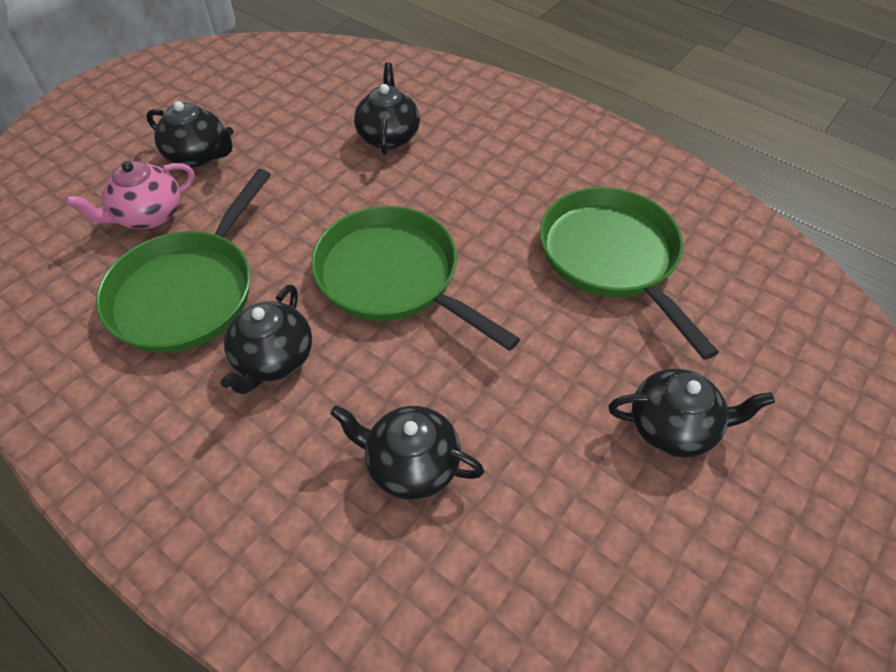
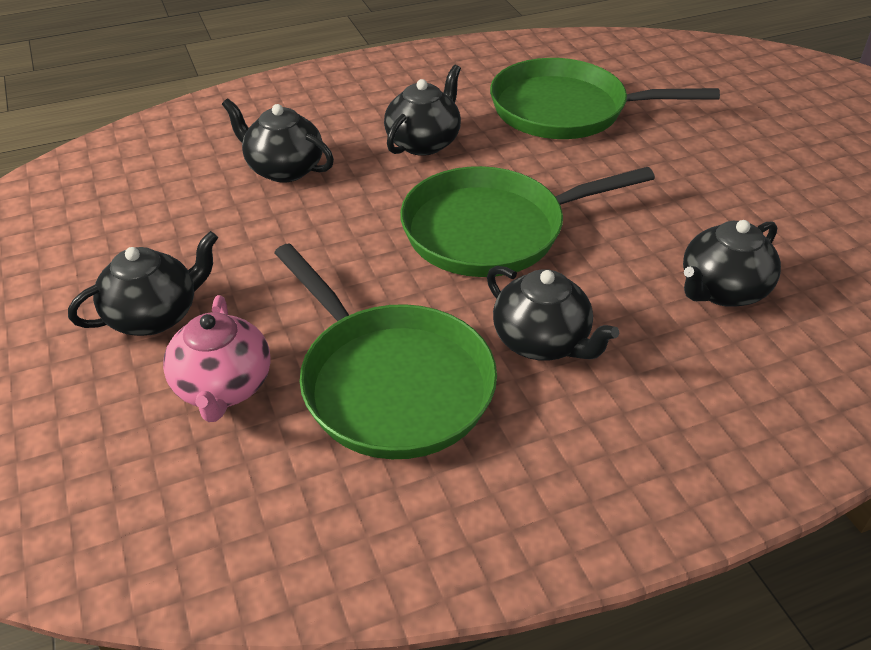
camera: 60 degrees left, 10 degrees down
black teapot [608,369,775,458] -> black teapot moved to [384,65,461,156]

